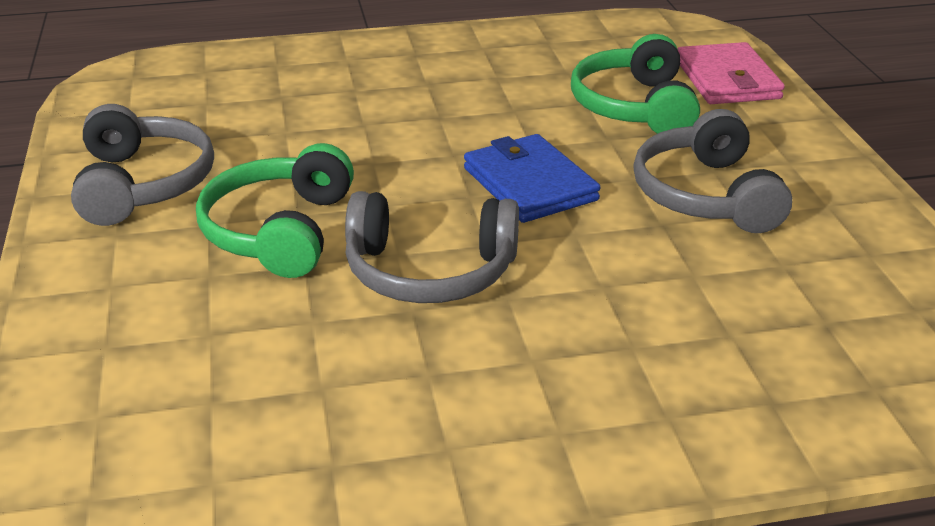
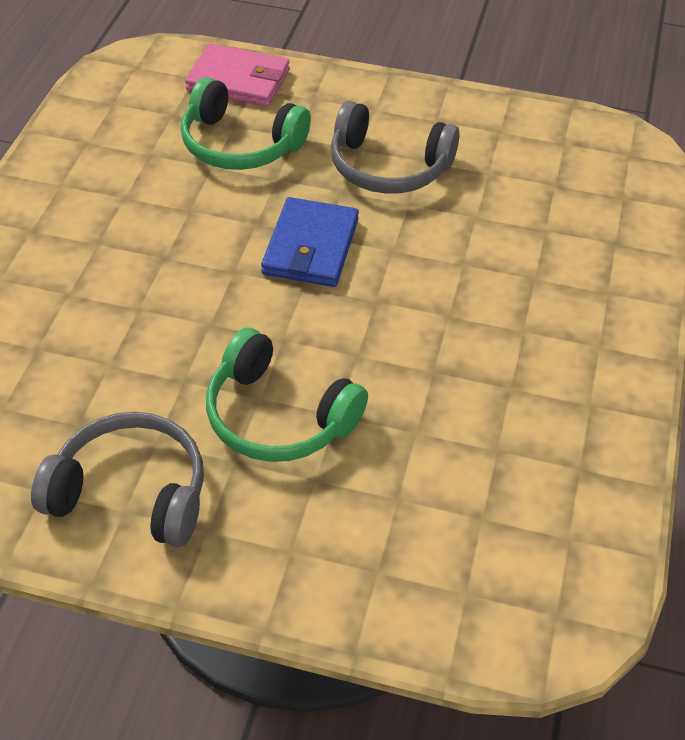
camera: 65 degrees left, 15 degrees up
grey headphones [345,191,519,303] -> none
blue wallet [464,134,600,223] -> blue wallet turned 75 degrees counterclockwise [261,197,359,287]

